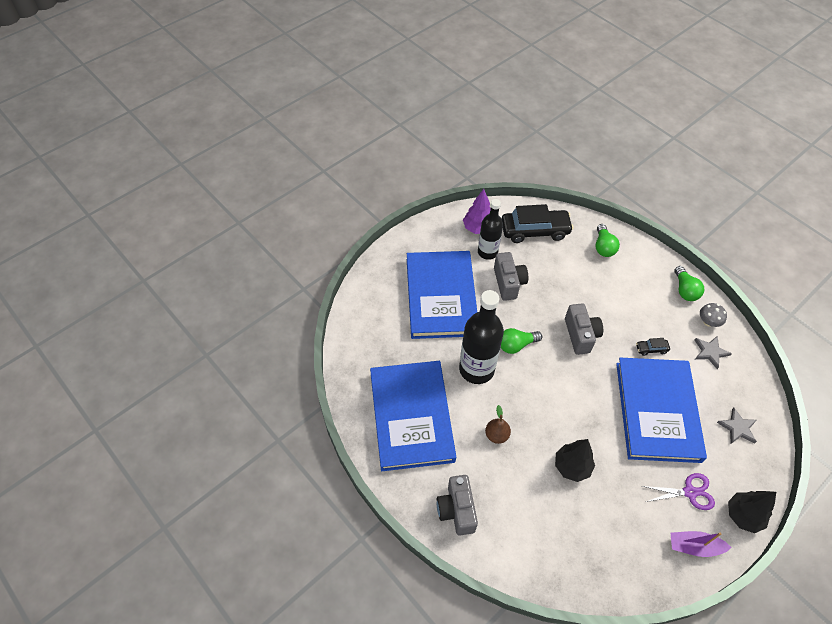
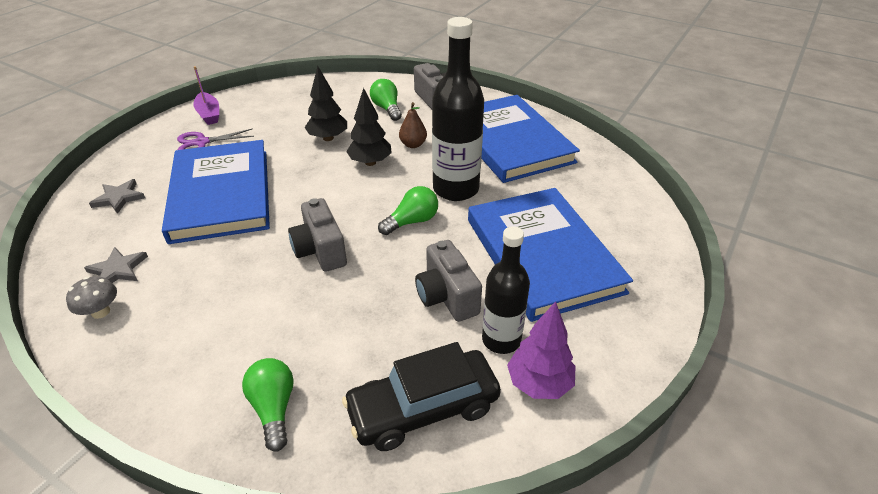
camera: 165 degrees right, 15 degrees down
black car [636,338,670,356] -> none
purple boat [670,531,732,557] -> purple boat turned 75 degrees clockwise [193,66,219,125]
green light bulb [675,266,704,301] -> green light bulb moved to [370,79,402,121]
black tree [728,491,776,533] -> black tree moved to [346,88,392,166]

